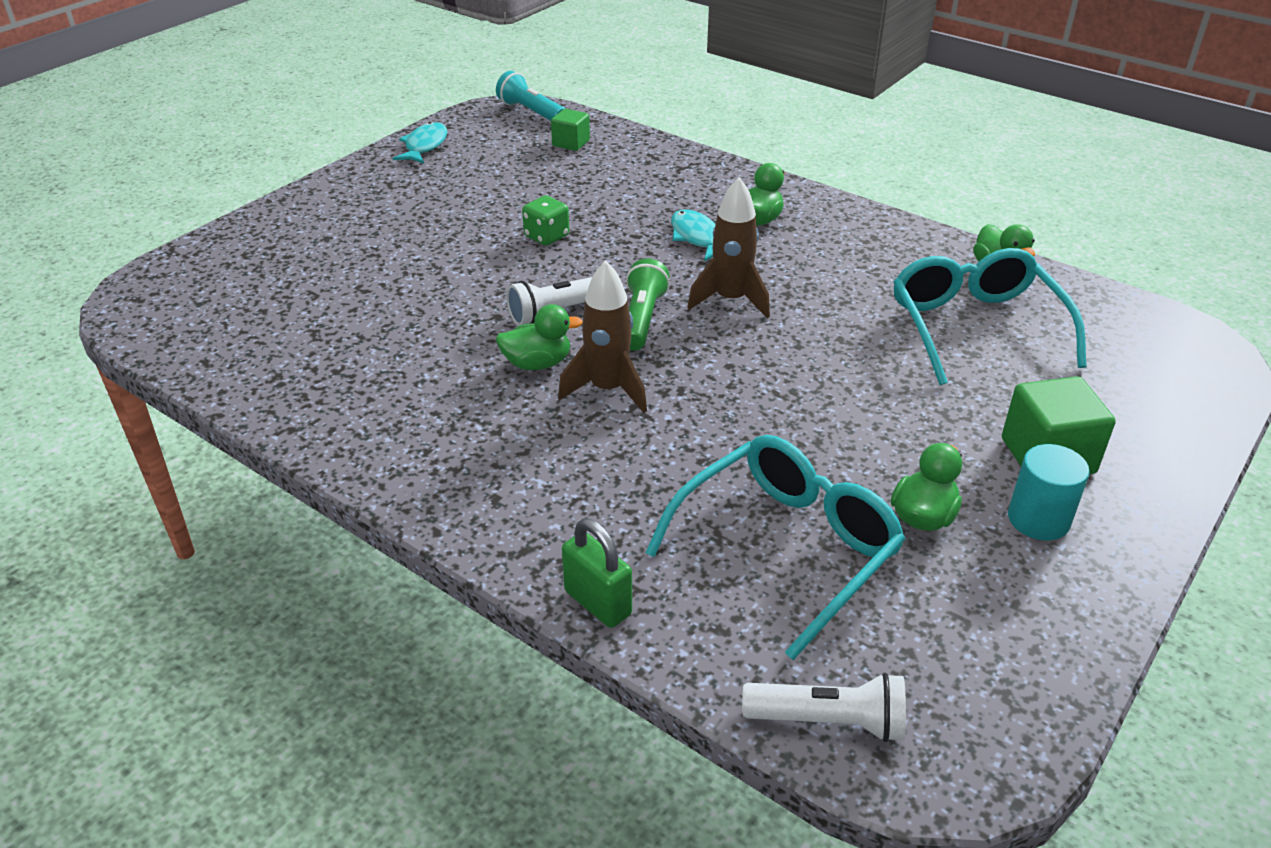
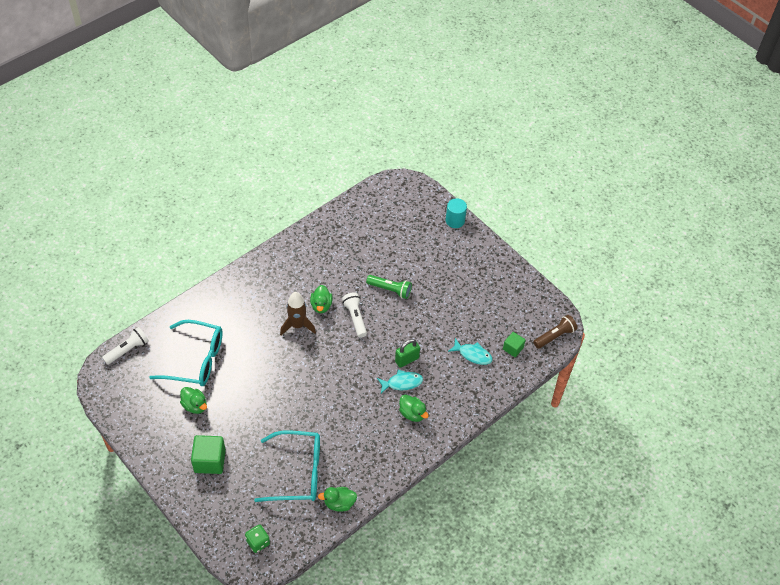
camera: 100 degrees right, 15 degrees up
turquoise fish [393,122,447,164] -> turquoise fish moved to [448,338,493,365]
turquoise flashlight [496,71,565,121] -> brown flashlight [533,315,577,349]
green dice [522,195,569,246] -> green dice moved to [245,525,270,553]
green padlock [562,518,632,628] -> green padlock moved to [395,339,420,368]
green flashlight [626,258,670,351] -> green flashlight moved to [366,275,412,299]
turquoise glasses [645,435,906,660] -> turquoise glasses turned 45 degrees counterclockwise [149,320,223,386]
brown rocket [687,177,770,318] -> none
white flashlight [742,673,906,742] -> white flashlight turned 150 degrees counterclockwise [102,327,149,365]
turquoise cylinder [1008,444,1090,540] -> turquoise cylinder moved to [446,198,467,228]

